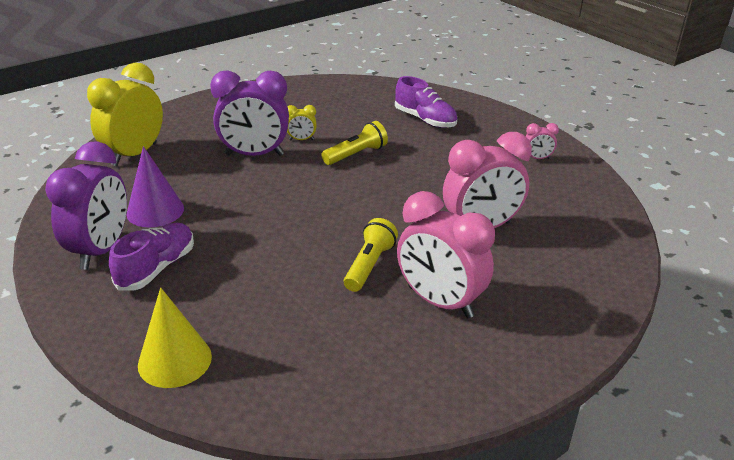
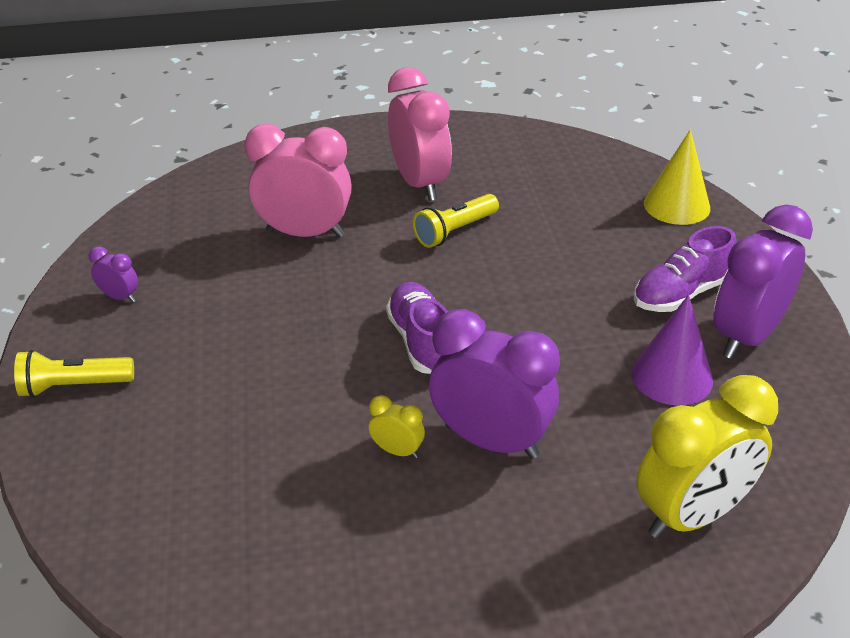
camera: 150 degrees left, 5 degrees up
yellow flashlight [321,121,388,165] -> yellow flashlight moved to [14,350,134,397]
purple shoe [395,76,457,128] -> purple shoe moved to [386,282,448,374]
pink clock [526,123,559,159] -> purple clock [89,246,138,302]

